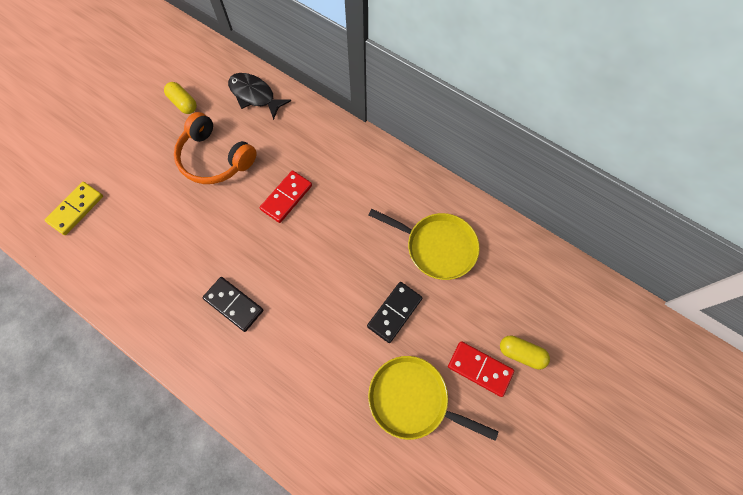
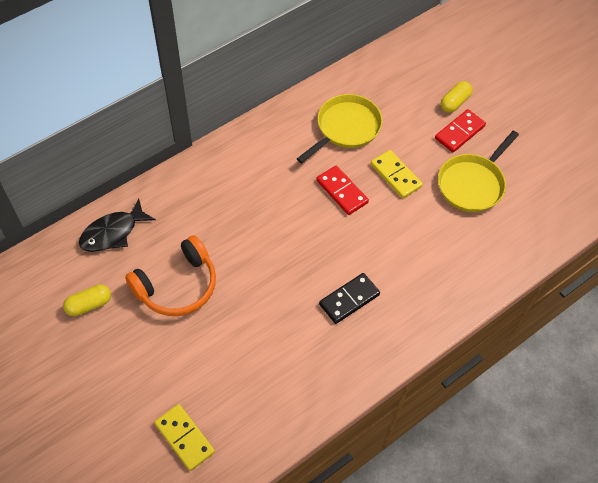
camera: 75 degrees left, 10 degrees down
red domino [260,171,312,223] -> red domino moved to [316,166,369,215]
black domino [367,282,422,343] -> yellow domino [371,150,423,198]

